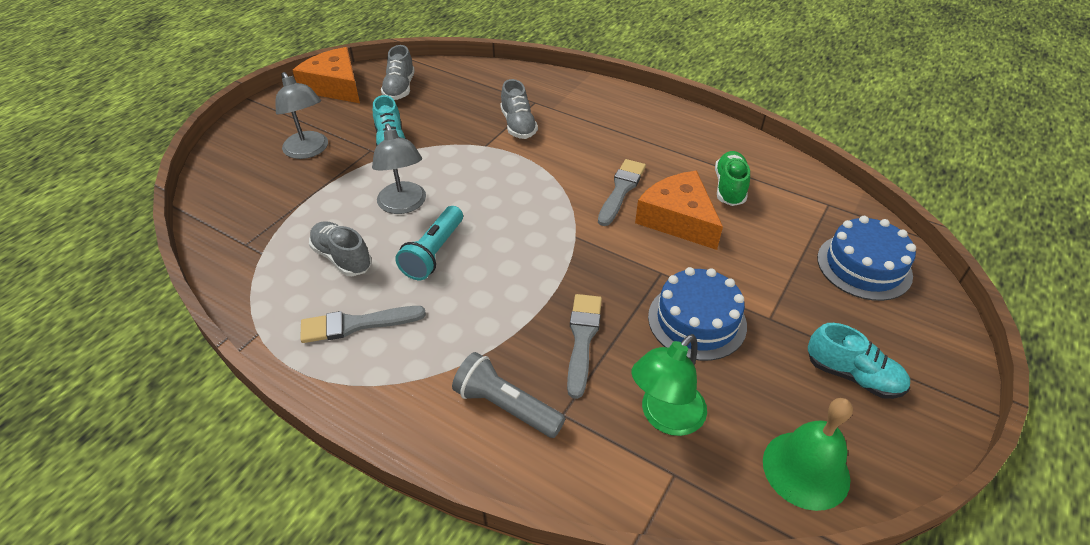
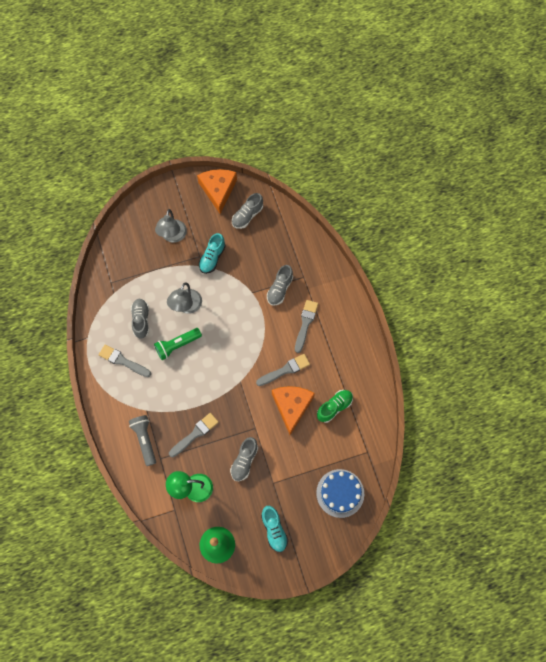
camera: 40 degrees right, 25 degrees up
turquoise flashlight [395,206,463,280] -> green flashlight [154,328,202,360]
blue cake [648,267,747,361] -> grey shoe [230,437,258,481]
none -> grey brush [295,300,318,353]

